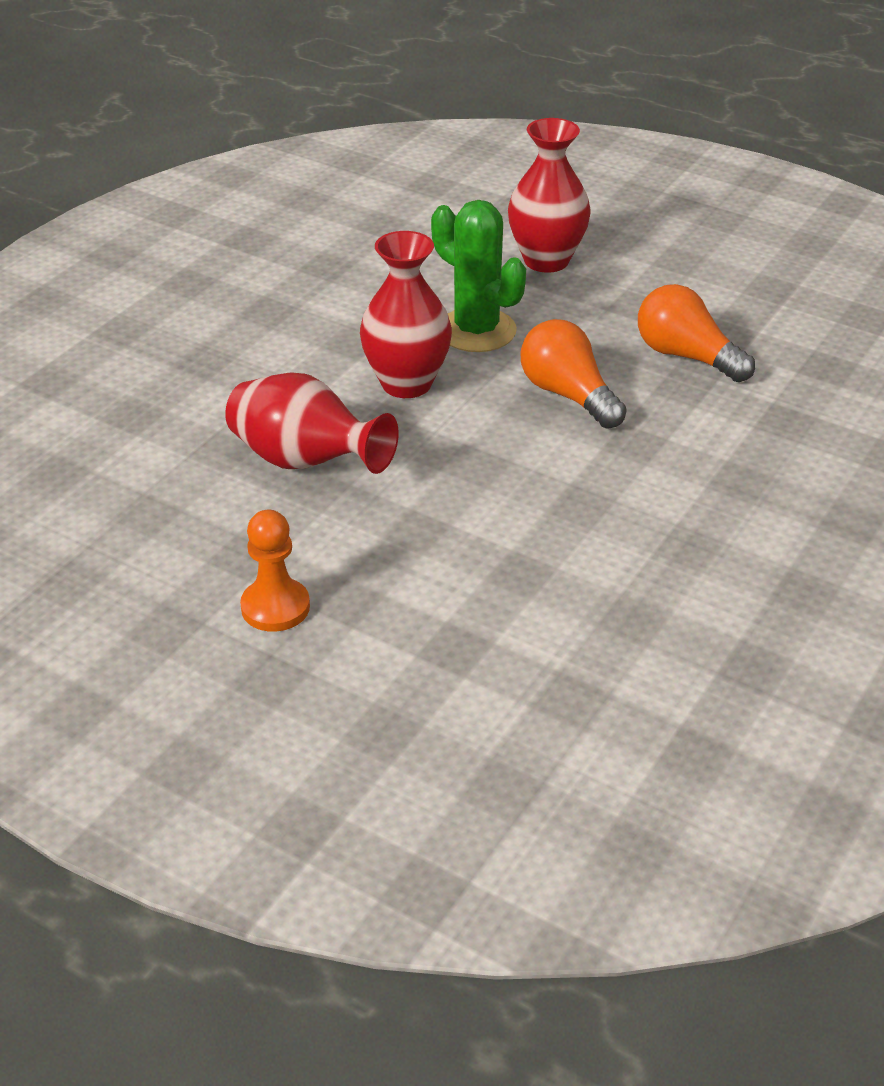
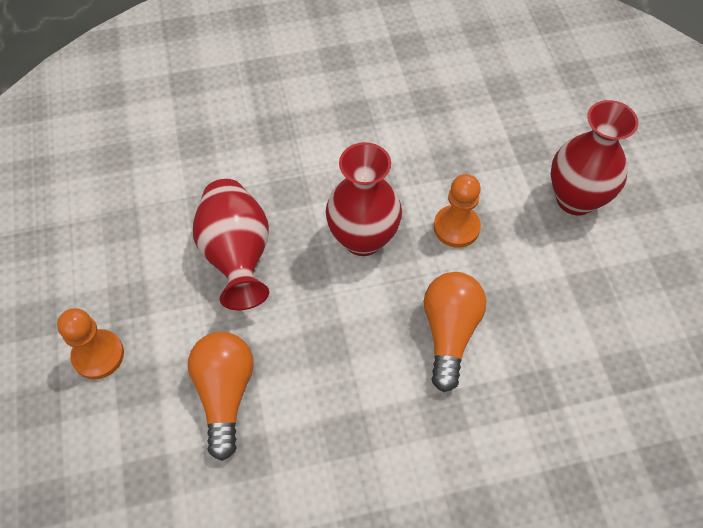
camera: 45 degrees right, 20 degrees up
green cactus [431,200,526,352] -> orange pawn [434,174,481,248]
orange light bulb [638,284,755,382] -> orange light bulb moved to [188,332,254,461]

